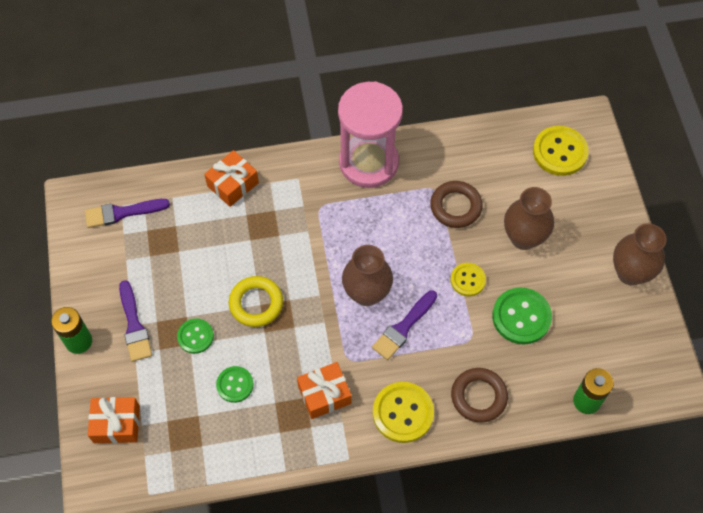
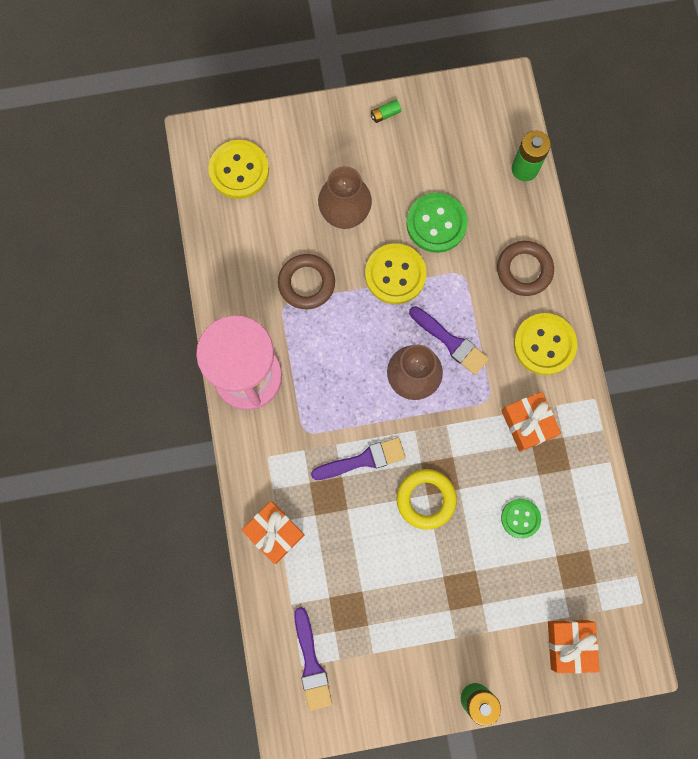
camera: 90 degrees left, 15 degrees up
purple brush [119,280,152,362] -> purple brush moved to [311,437,406,480]
green button [177,319,214,354] -> none
yellow button [451,263,486,296] -> yellow button [365,243,427,304], size x1.64
brown vase [613,223,667,285] -> green battery [371,100,401,123]

